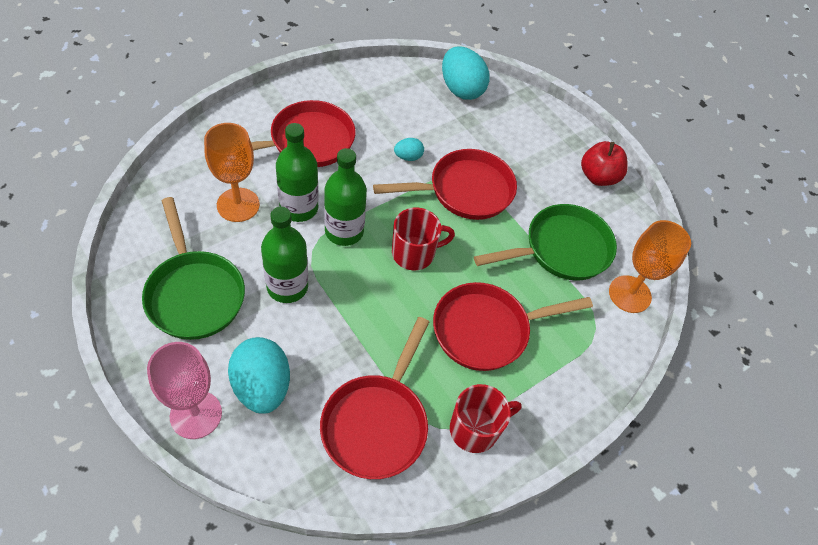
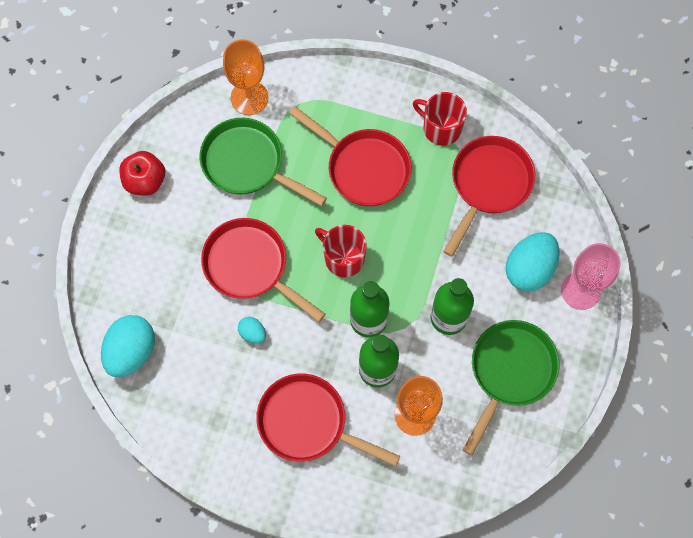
camera: 120 degrees left, 15 degrees up
red pan [320,317,429,479] -> red pan turned 45 degrees counterclockwise [443,136,535,257]

